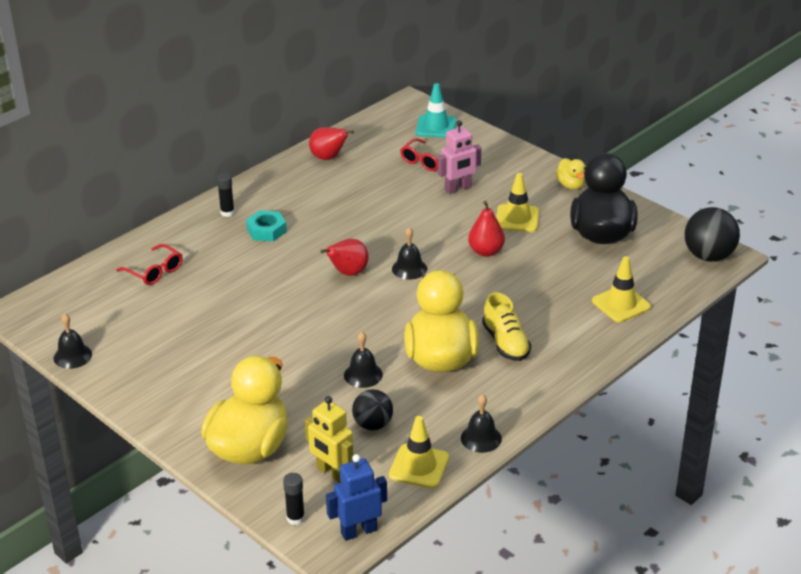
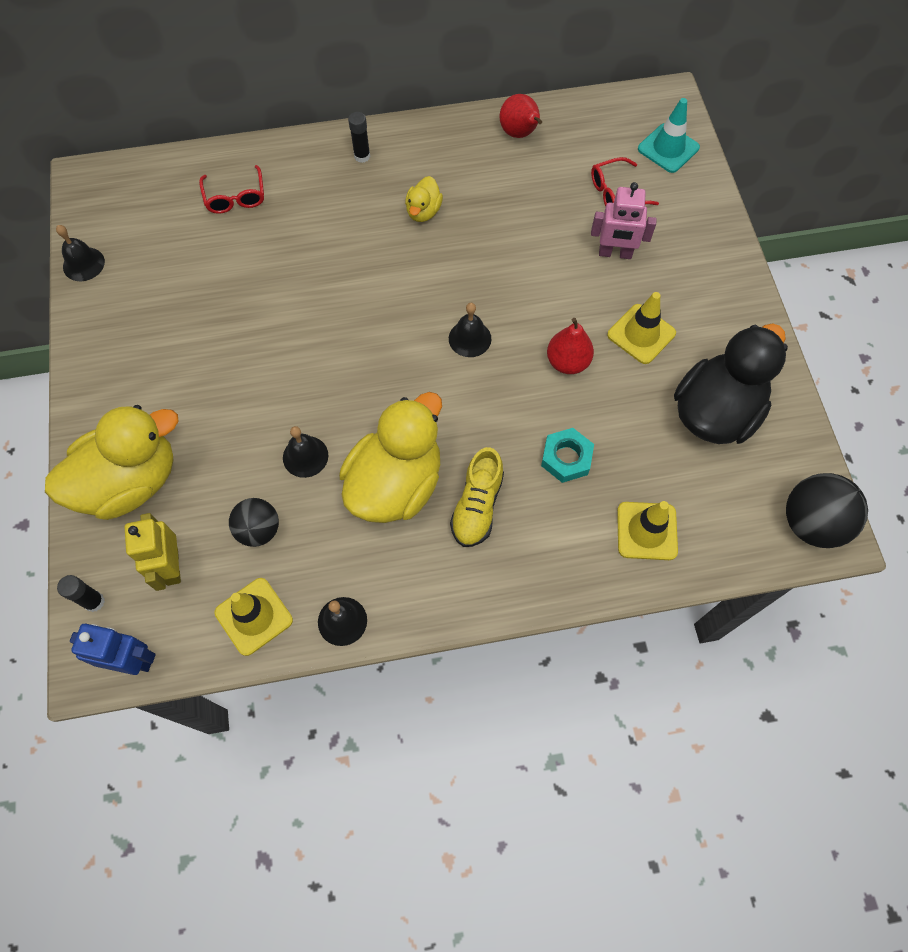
camera: 35 degrees right, 30 degrees up
turquoise nut [246,210,287,241] -> turquoise nut moved to [541,428,594,483]
red pear [320,239,369,276] -> none
yellow duck [555,158,586,189] -> yellow duck moved to [405,176,443,222]

